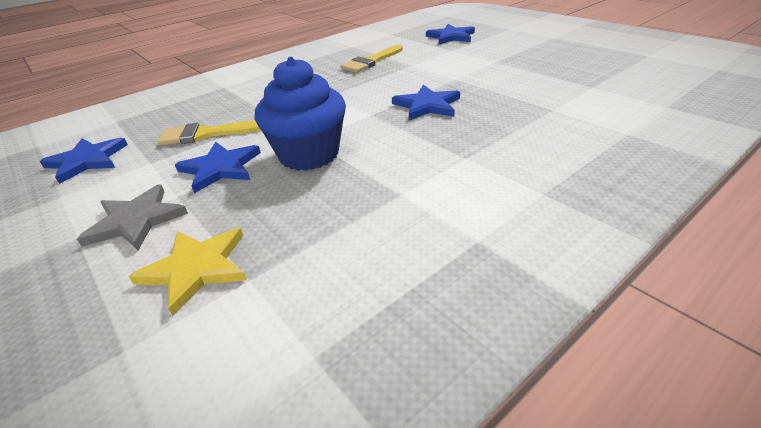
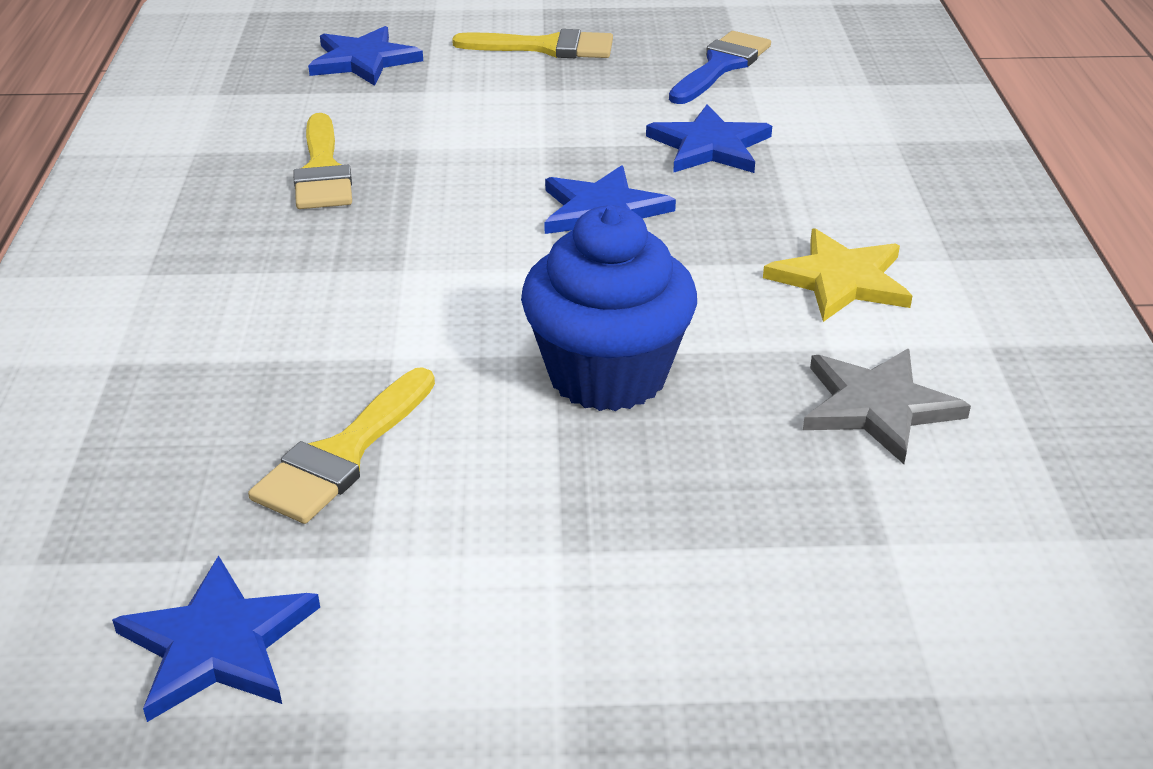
camera: 55 degrees left, 0 degrees up
grey star [77,184,188,250] -> grey star moved to [803,349,971,464]
yellow star [128,228,247,316] -> yellow star moved to [763,228,912,322]
blue star [175,142,261,193] -> blue star moved to [646,105,772,173]
none -> yellow brush [452,29,613,58]
none -> blue brush [669,31,771,104]

